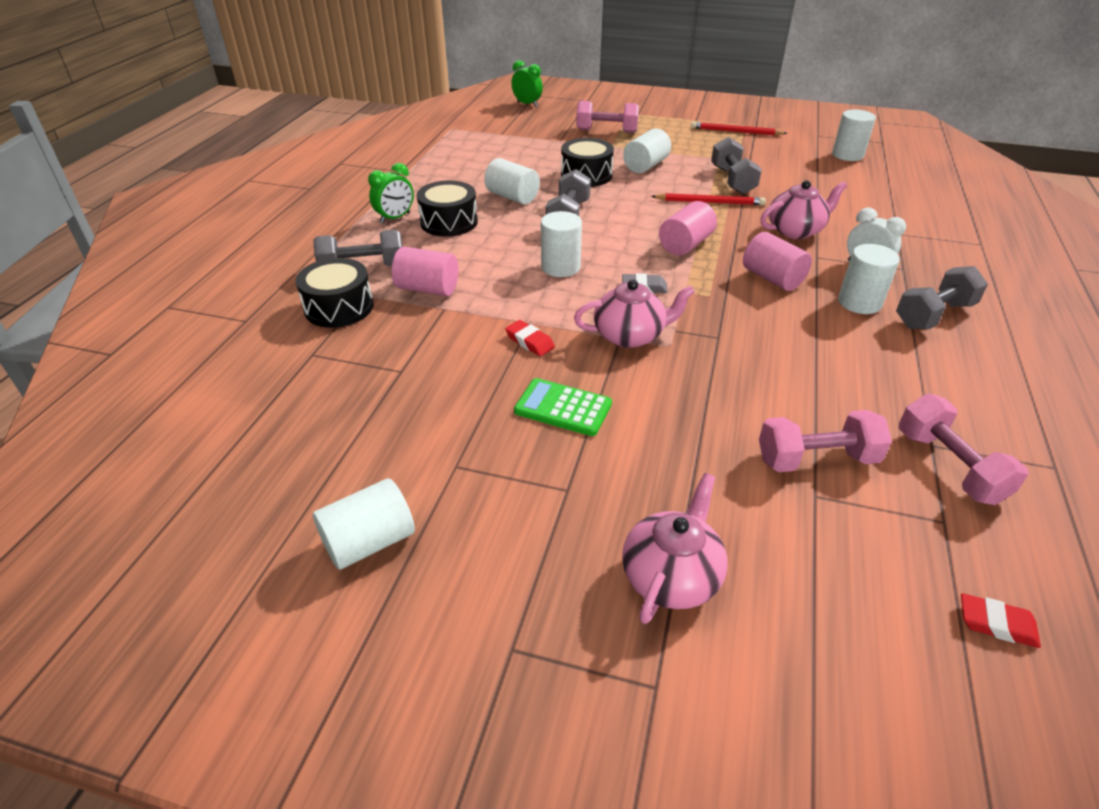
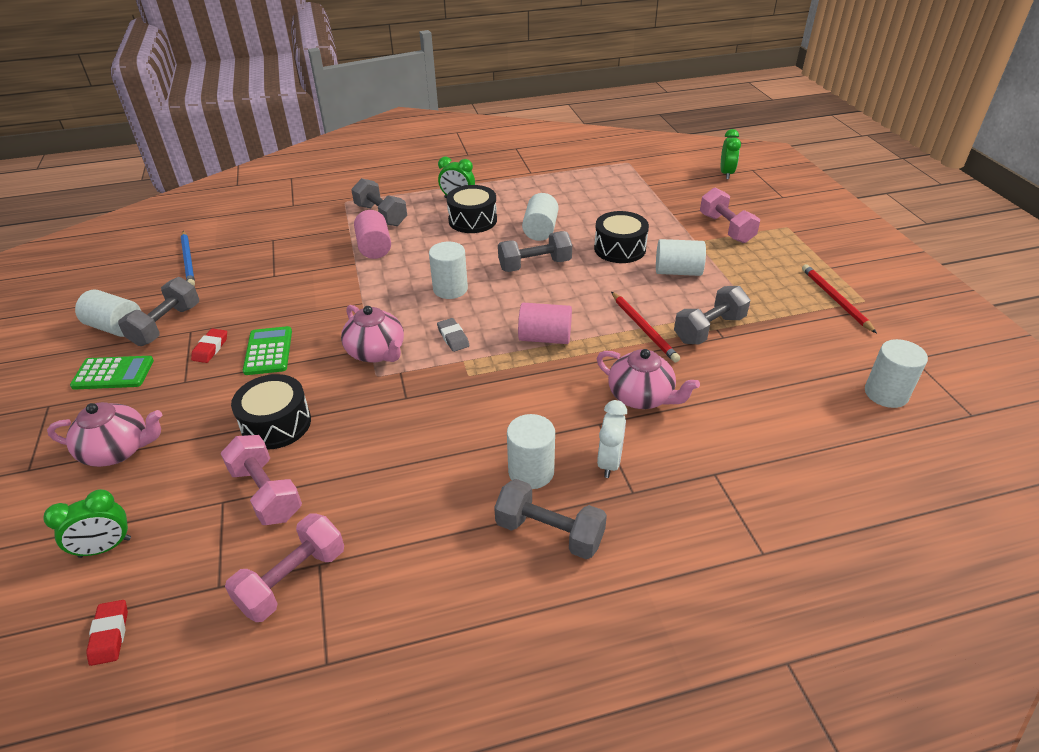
camera: 60 degrees right, 0 degrees up
black drum [296,258,374,328] -> black drum moved to [231,374,311,449]
red eraser [505,320,555,356] -> red eraser moved to [191,329,227,363]
pink cylinder [743,232,812,291] -> none
none -> green clock [43,489,131,558]
none -> green calculator [70,356,154,390]
none -> grey dumbbell [118,277,199,346]
none -> blue pencil [181,231,195,286]

